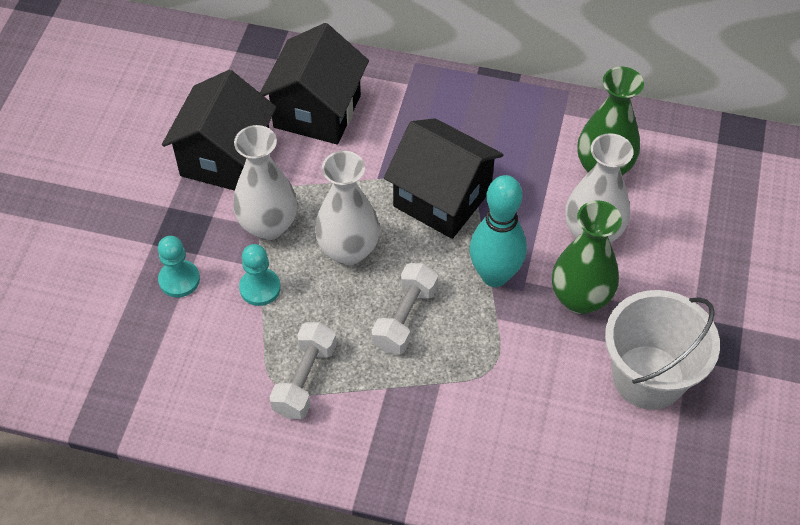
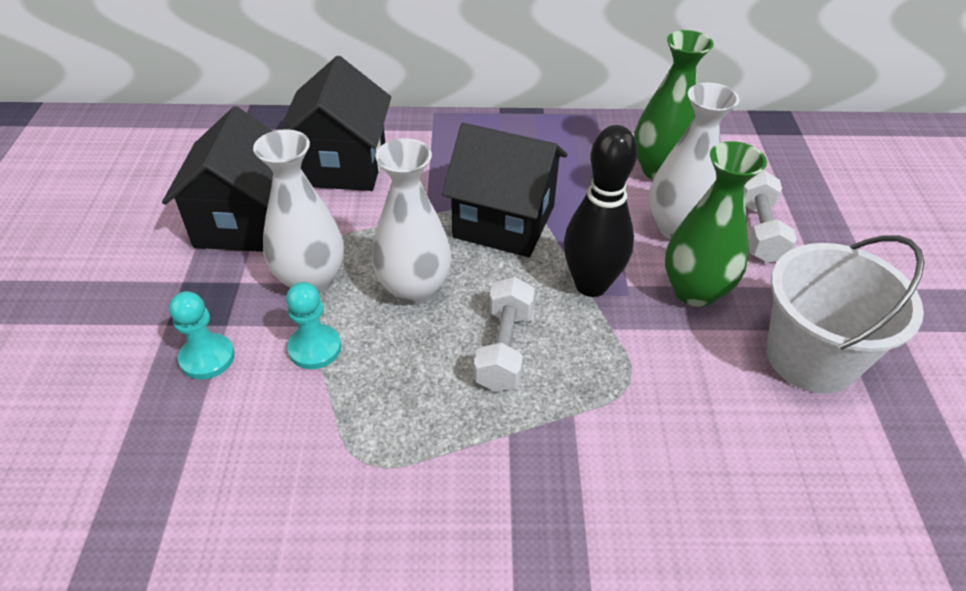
camera: 15 degrees left, 10 degrees down
white dumbbell [269,322,337,419] -> white dumbbell moved to [744,170,797,263]
turquoise bowling pin [469,175,527,287] -> black bowling pin [564,125,637,297]

